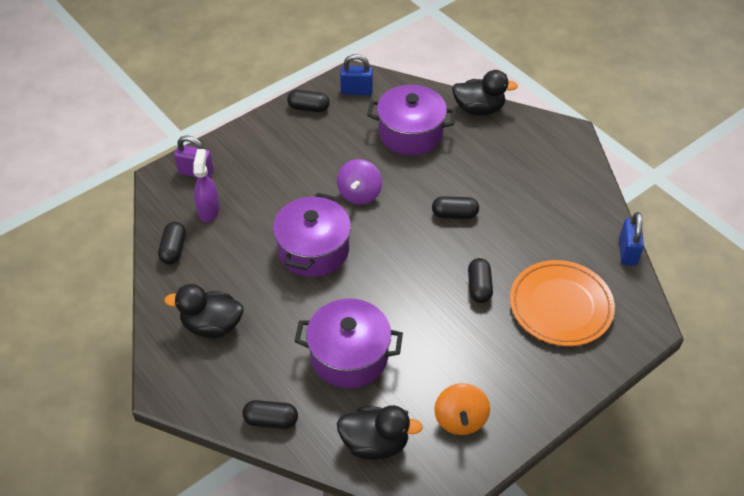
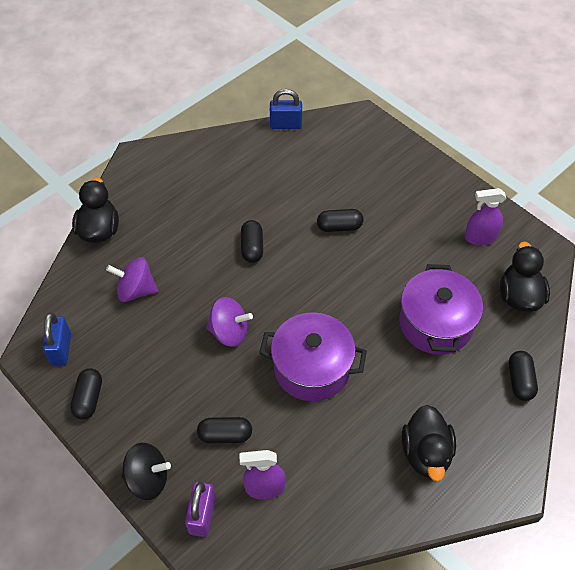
camera: 95 degrees left, 5 degrees up
black capsule [158,222,186,265] -> black capsule moved to [197,417,252,443]
purple pot [367,85,456,155] -> purple spinning top [106,257,158,302]
orange spinning top [434,383,490,435] -> purple spray bottle [465,188,506,245]
orange plate [510,260,615,346] -> none
none -> black spinning top [121,443,171,500]

